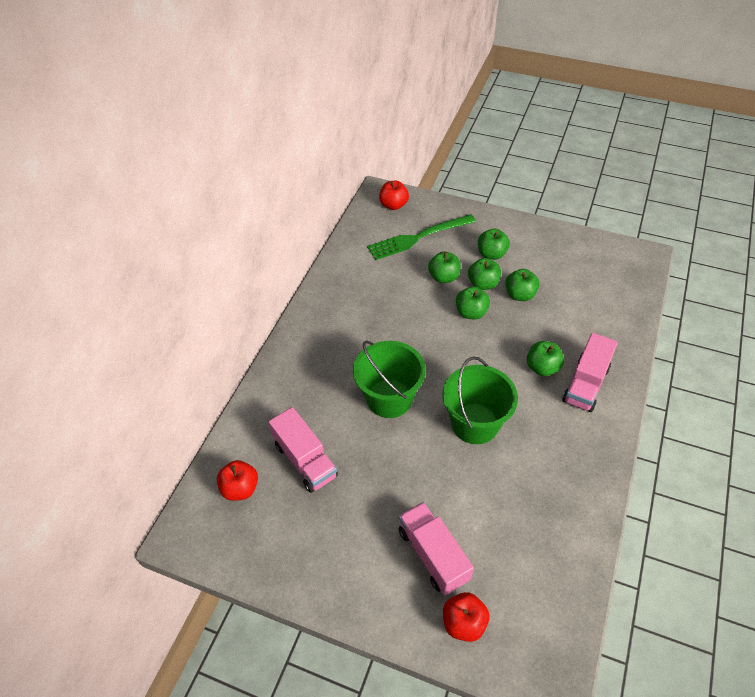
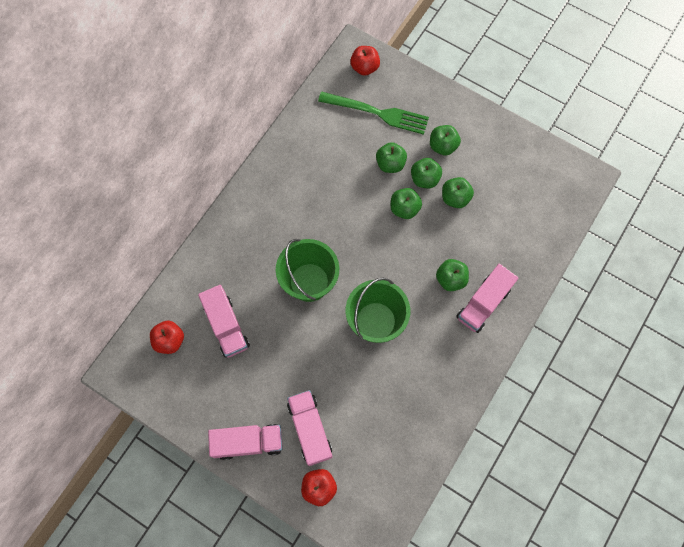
camera: 10 degrees right, 20 degrees up
green fork [367,214,476,260] -> green fork turned 150 degrees counterclockwise [318,92,429,135]
none -> pink truck [208,424,283,460]

